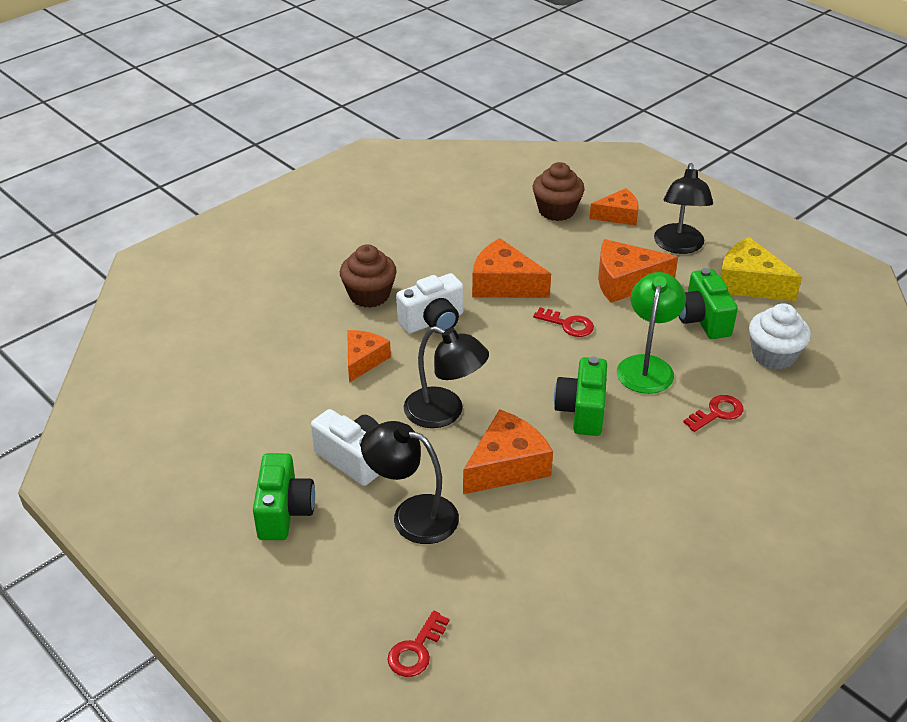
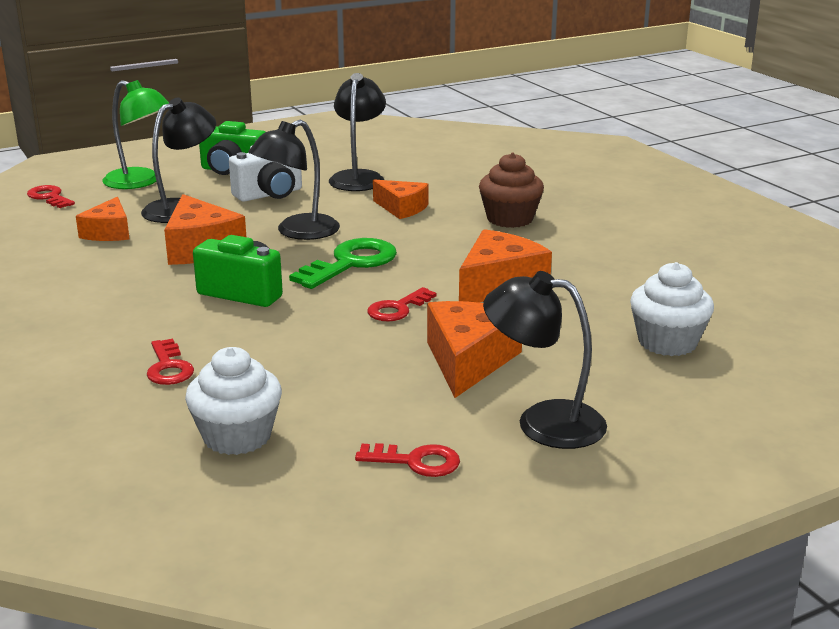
camera: 105 degrees right, 15 degrees down
white camera [396,273,464,334] -> none
brown cupcake [533,162,585,221] -> white cupcake [630,262,714,356]
orange cheese [589,188,639,226] -> orange cheese moved to [76,197,130,241]
green lamp [617,272,686,394] -> green lamp moved to [102,80,169,189]
green camera [679,268,738,339] -> none
yellow cheese [720,237,802,301] -> red key [355,443,460,477]
none -> green key [289,238,397,289]
none -> black lamp [329,73,386,191]

